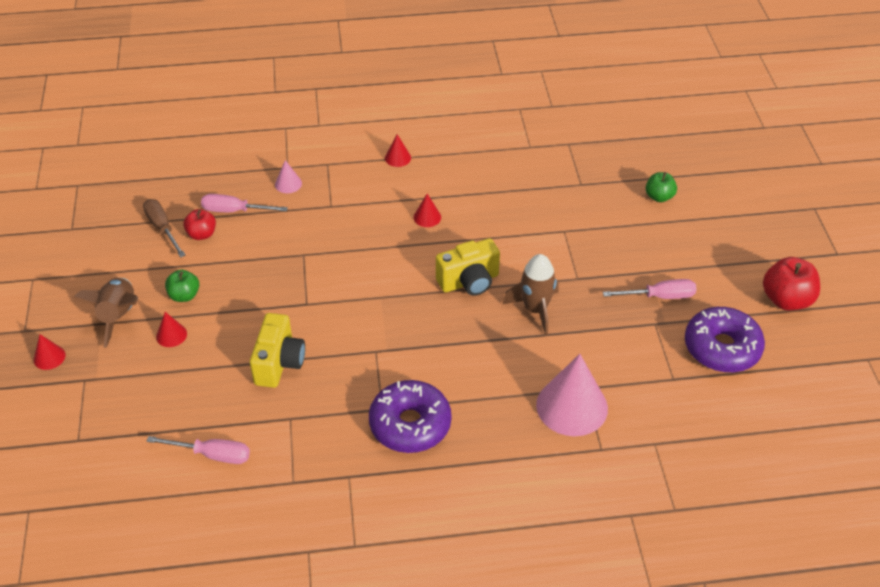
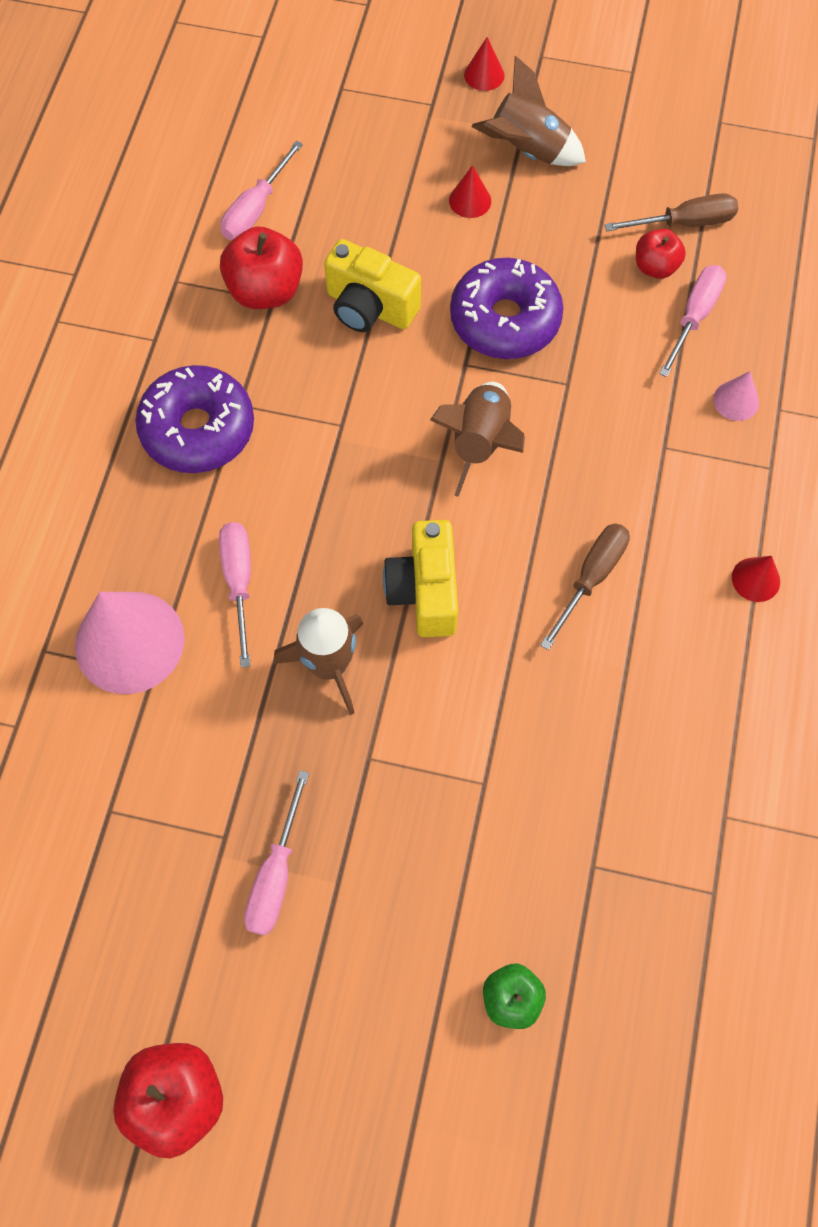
camera: 110 degrees right, 20 degrees up
green apple [165,270,199,302] -> none
red cone [413,194,441,227] -> brown screwdriver [540,523,630,650]
purple donut [685,307,765,373] -> purple donut moved to [450,258,563,359]
none -> pink screwdriver [219,522,251,668]
none -> red apple [220,226,303,309]
none -> brown rocket [430,382,525,497]

